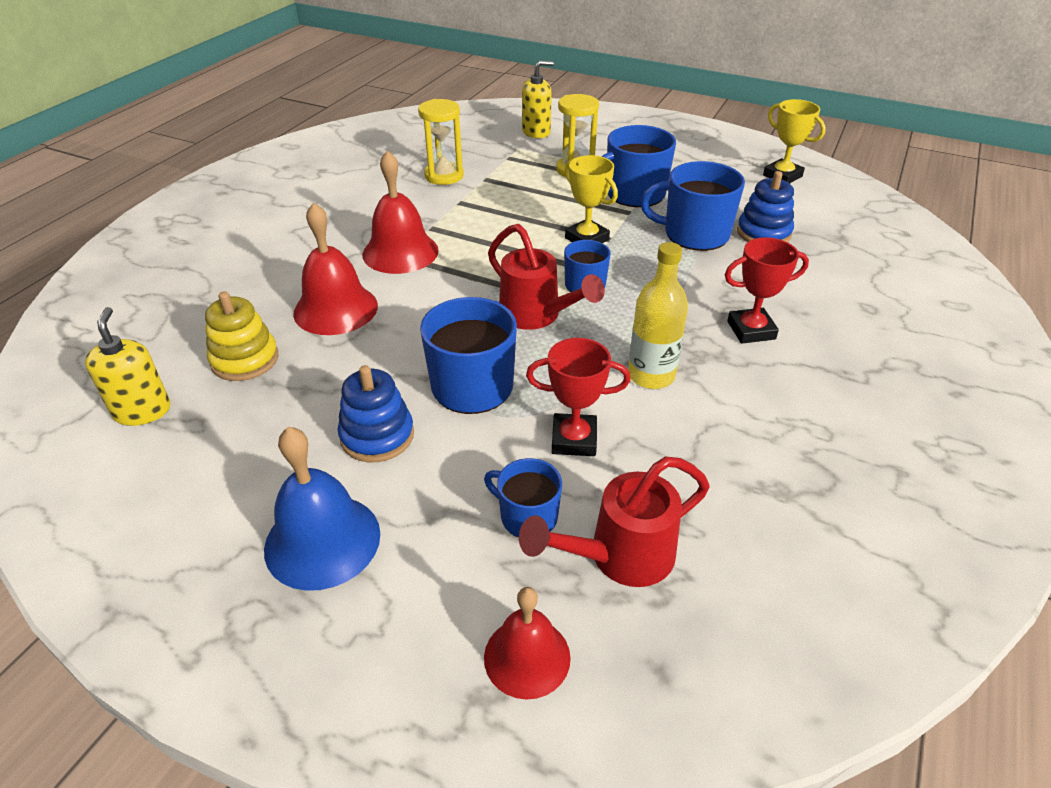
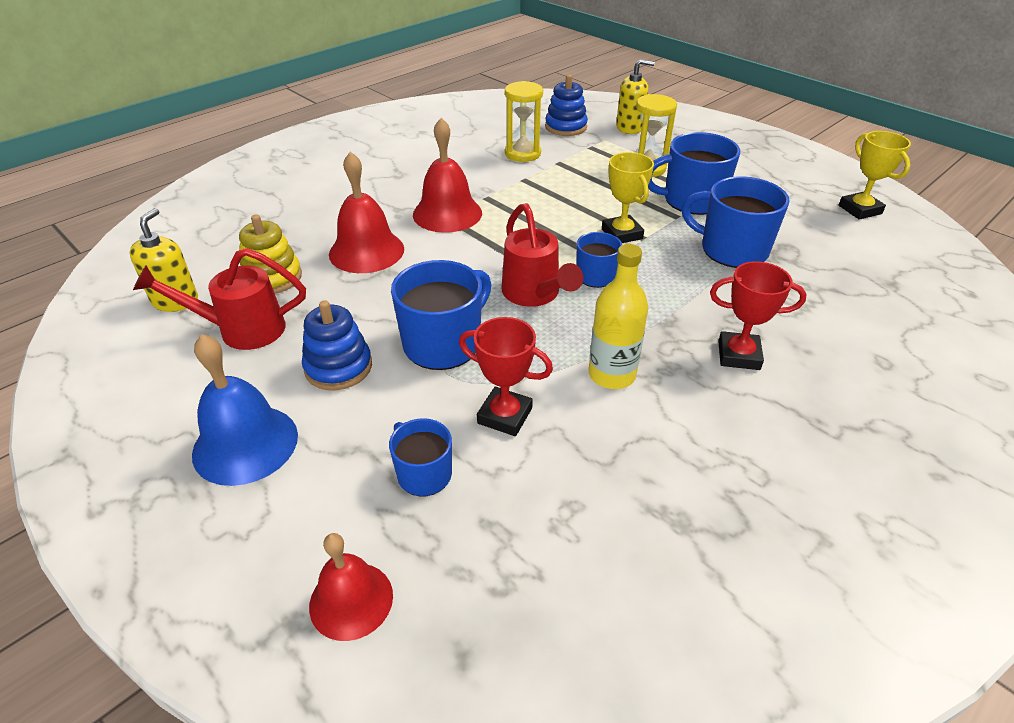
camera: 20 degrees right, 0 degrees up
red watering can [519,456,710,587] -> red watering can moved to [133,248,306,350]
blue stacking toy [737,171,794,242] -> blue stacking toy moved to [545,74,588,136]

